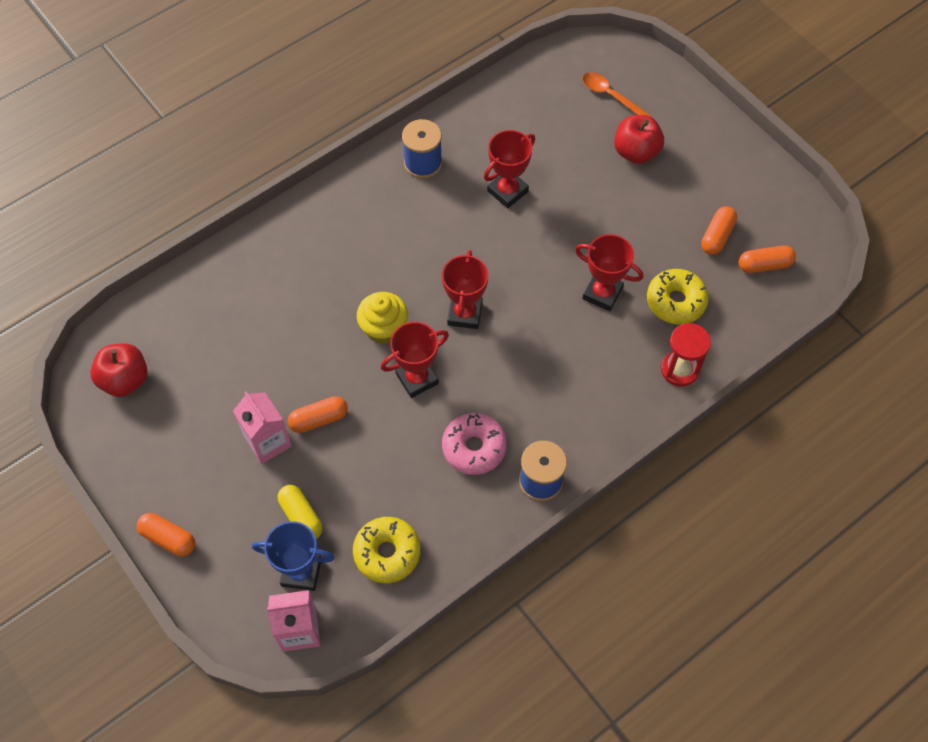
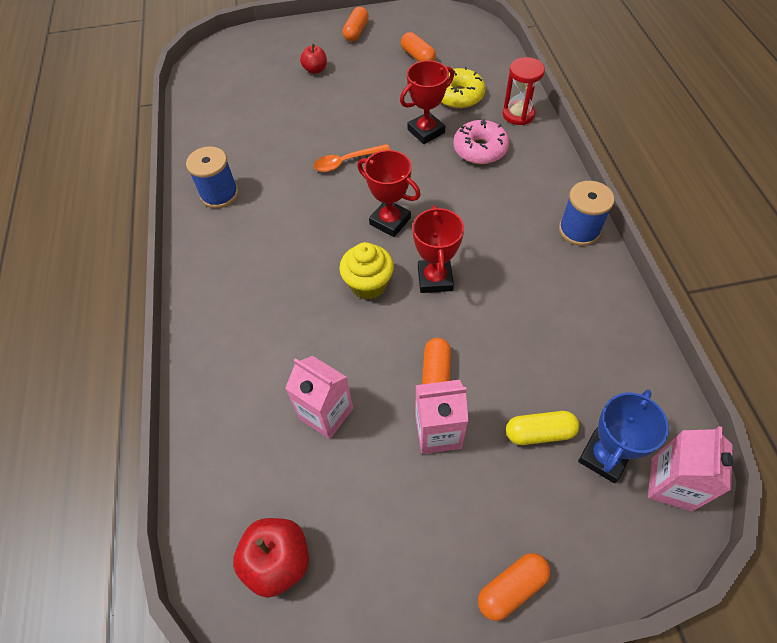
camera: 60 degrees left, 5 degrees down
yellow donut [353,517,421,583] -> none
pink donut [442,413,507,475] -> pink donut moved to [454,119,509,164]
red trophy [484,130,535,208] -> none
orange spoon [582,72,651,116] -> orange spoon moved to [314,144,390,172]
red apple [614,115,664,164] -> red apple [300,44,327,74], size x0.63
orange capsule [739,245,796,273] -> orange capsule moved to [343,7,369,42]
none -> pink carton [285,356,353,439]

